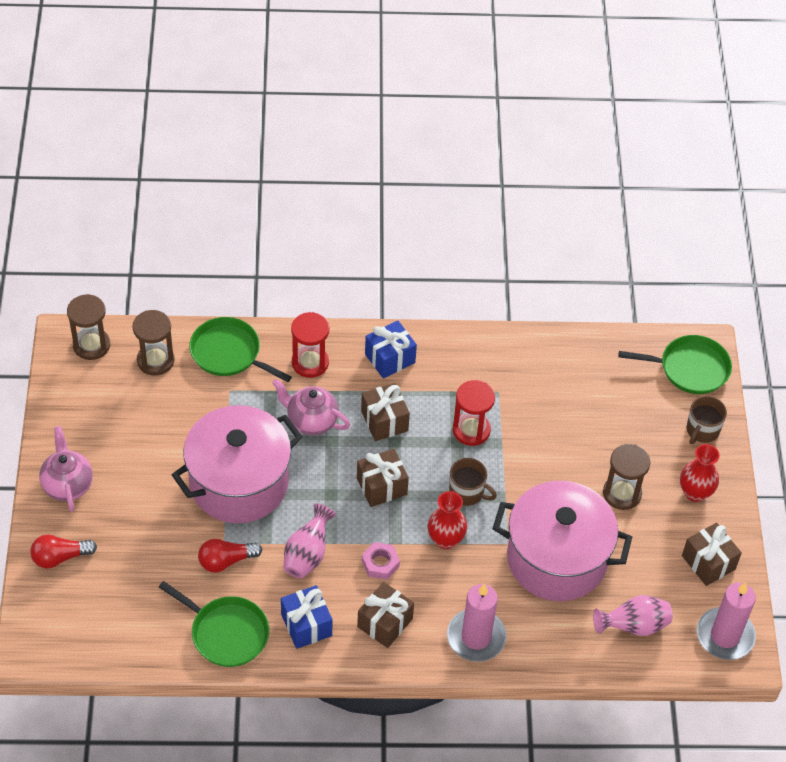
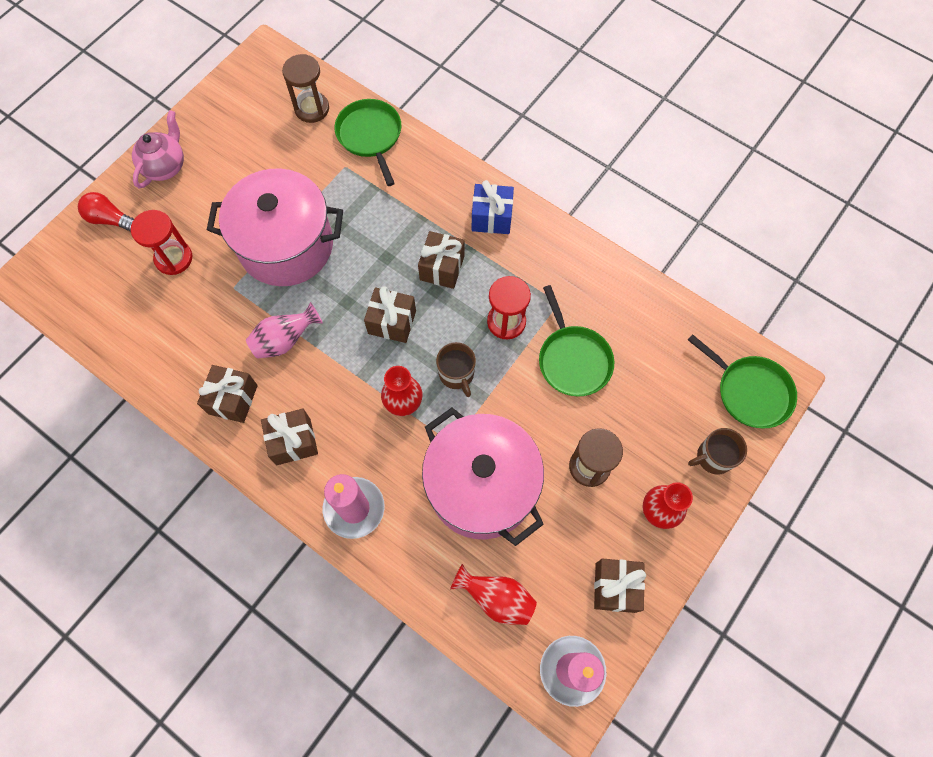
camera: 40 degrees right, 15 degrees up
brown hourglass [67,294,110,360] -> none
green pan [159,581,269,667] -> green pan moved to [539,285,614,396]
red light bulb [198,539,262,573] -> none
pink teapot [272,379,350,435] -> none
blue gift [281,585,333,649] -> brown gift [197,365,258,423]
red hourglass [291,312,329,378] -> red hourglass moved to [131,210,192,275]
pink nut [362,542,400,579] -> none
pink vase [593,595,673,636] -> red vase [450,564,537,625]

